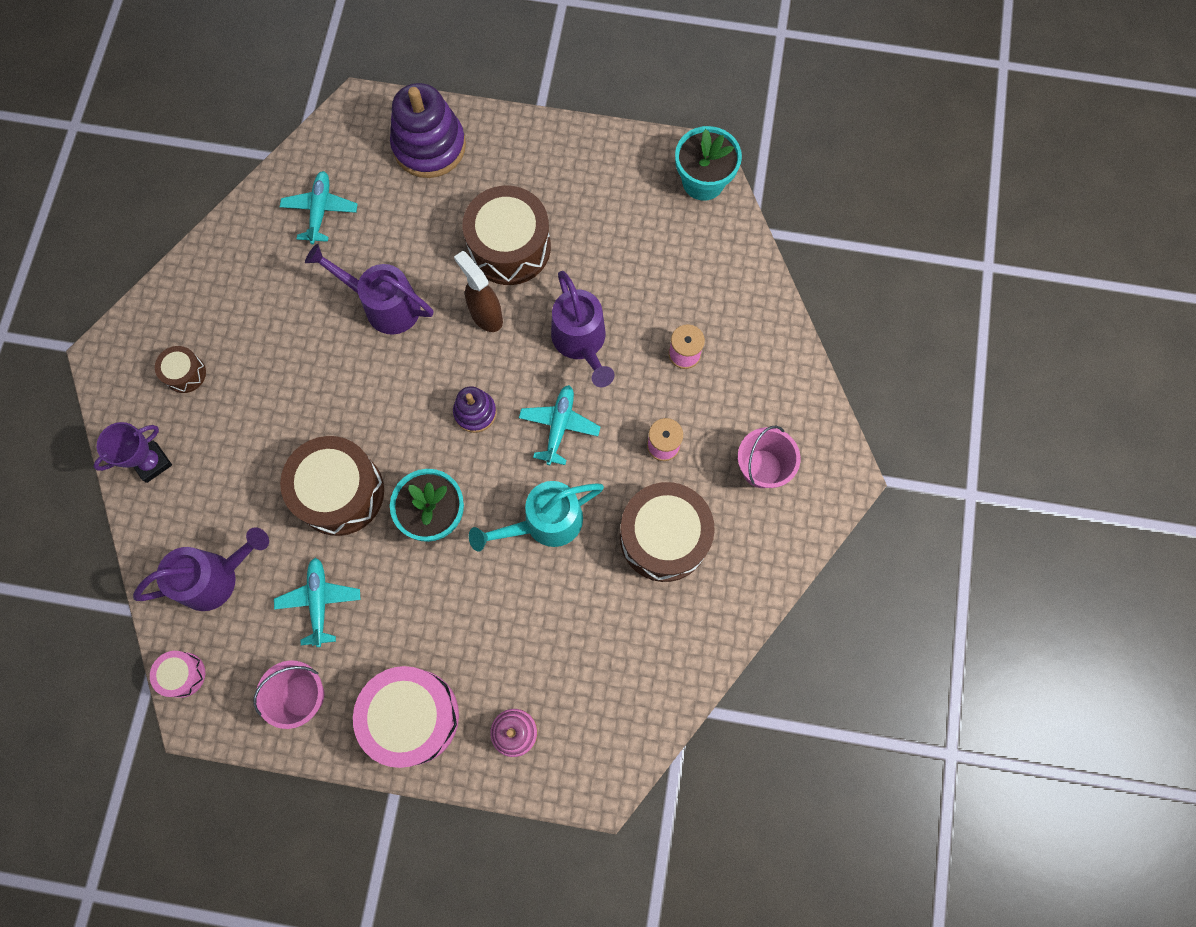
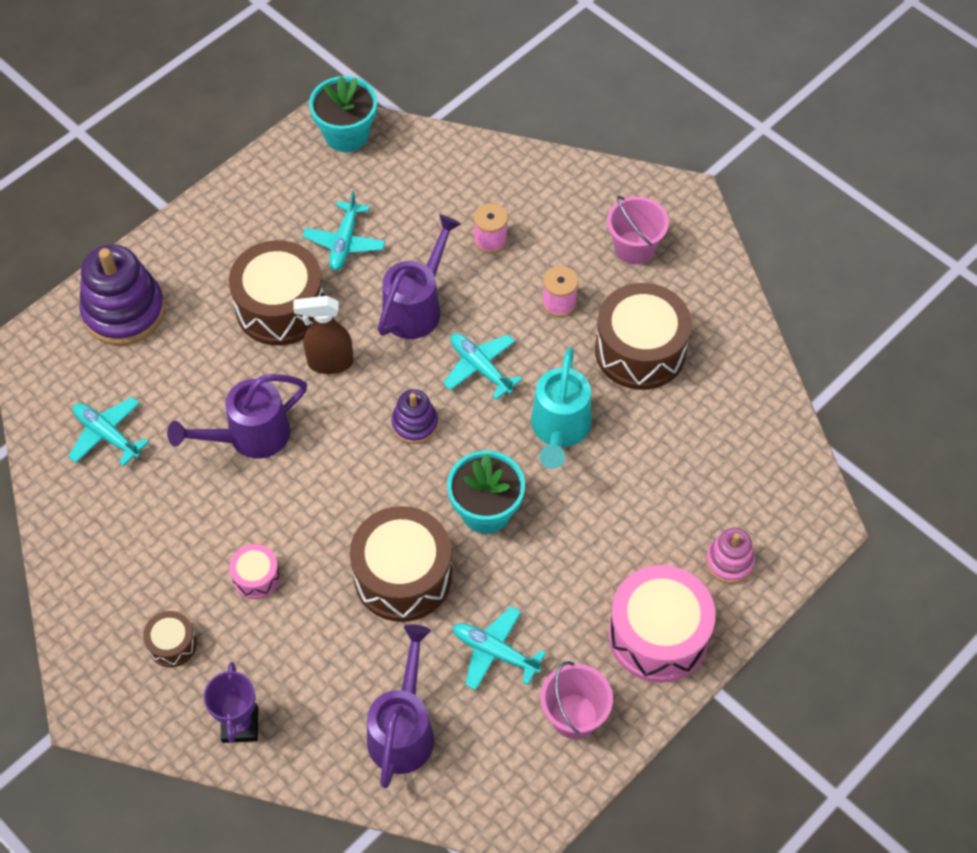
camera: 55 degrees left, 15 degrees down
pink drum [150,651,205,698] -> pink drum moved to [229,544,280,599]
purple watering can [551,271,615,387] -> purple watering can turned 75 degrees counterclockwise [378,215,461,339]
none -> turquoise plane [302,190,386,271]

